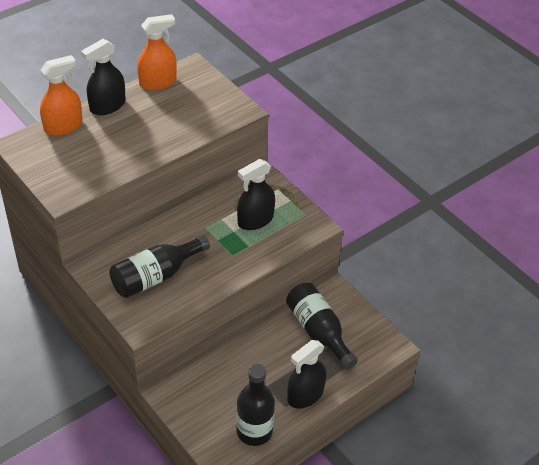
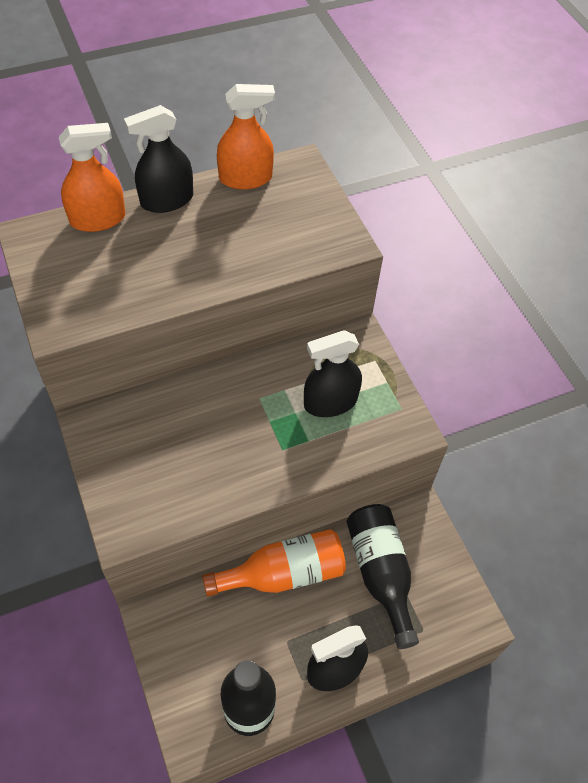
camera: 15 degrees right, 10 degrees up
black bottle [109,235,210,298] -> none
none -> orange bottle [202,529,346,596]

